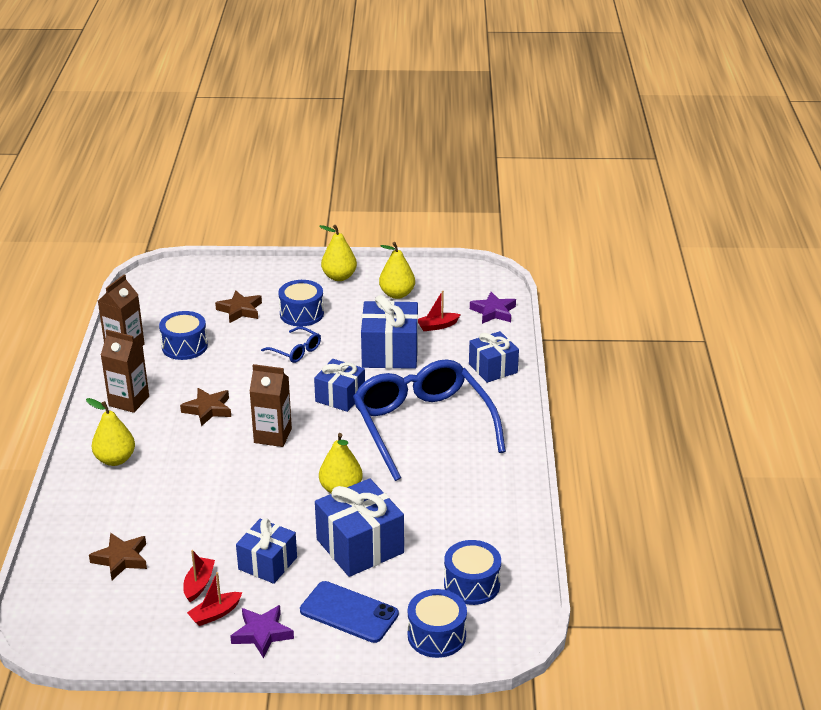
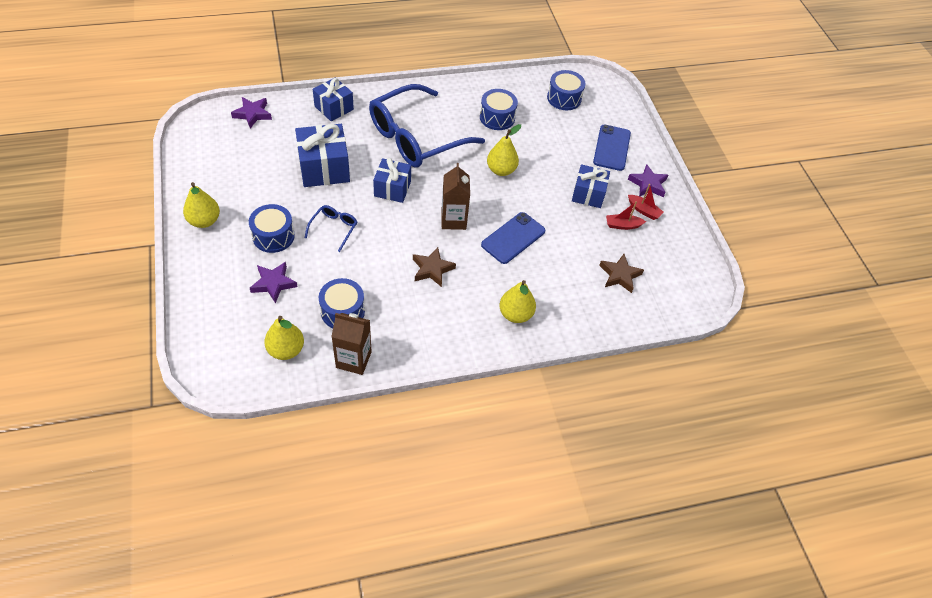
camera: 110 degrees left, 20 degrees up
brown carton [101,330,149,413] -> none
brown star [215,290,262,323] -> purple star [250,262,298,304]
blue gift [315,478,404,577] -> none
yellow pear [379,242,415,299] -> yellow pear moved to [264,316,304,360]
blue drum [408,589,467,658] -> blue drum moved to [480,89,518,130]
red boat [418,291,461,331] -> none
none -> blue phone [481,212,545,264]

